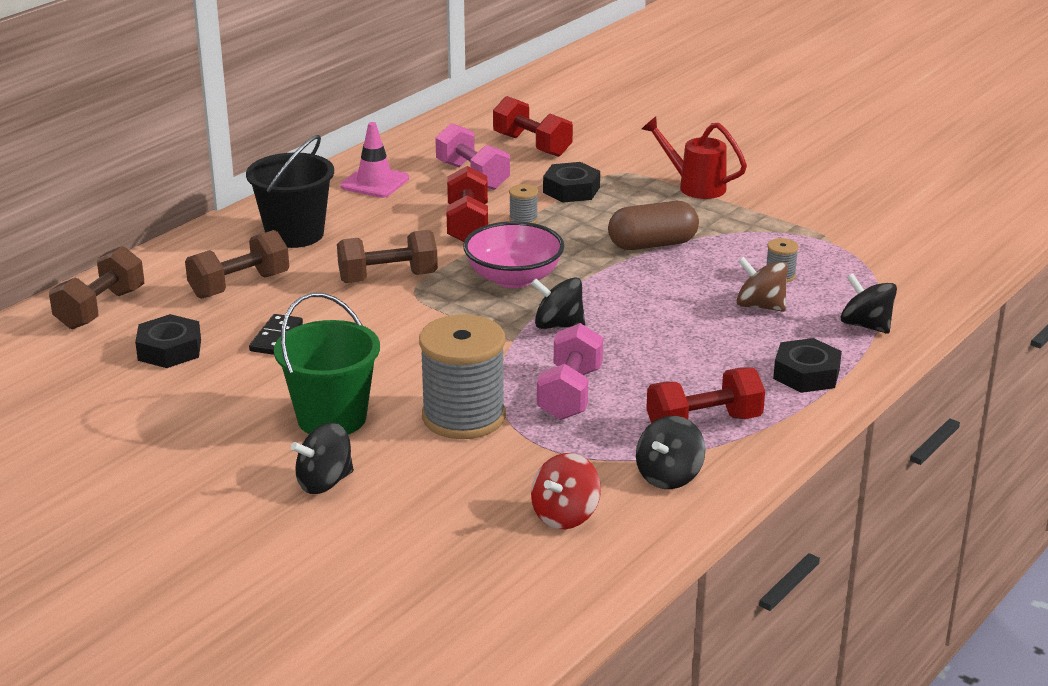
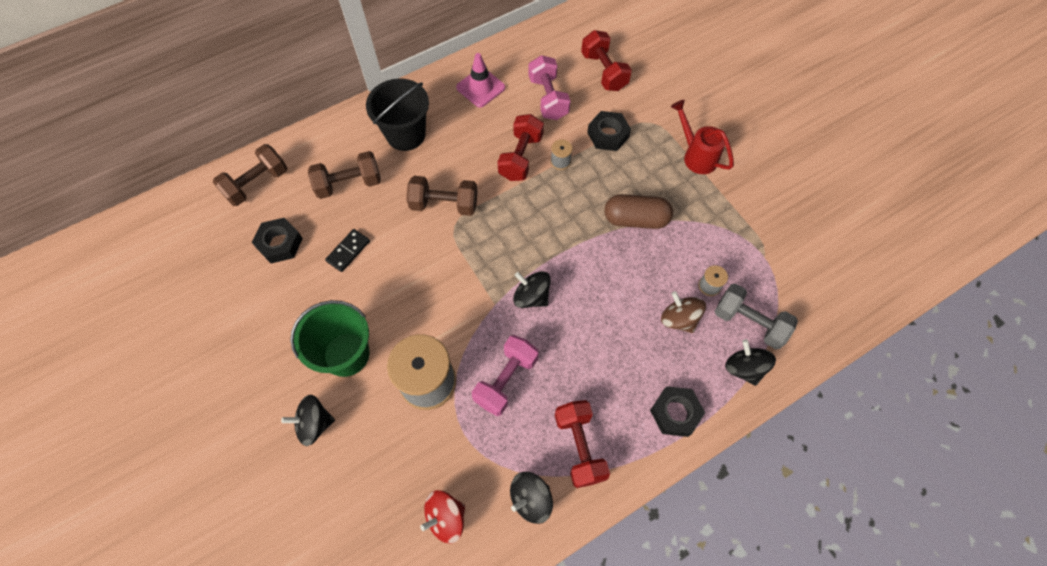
camera: 20 degrees right, 35 degrees up
pink bowl [463,221,564,288] -> none
red dumbbell [646,367,765,423] -> red dumbbell turned 75 degrees clockwise [555,400,610,488]
none -> grey dumbbell [714,283,798,349]

